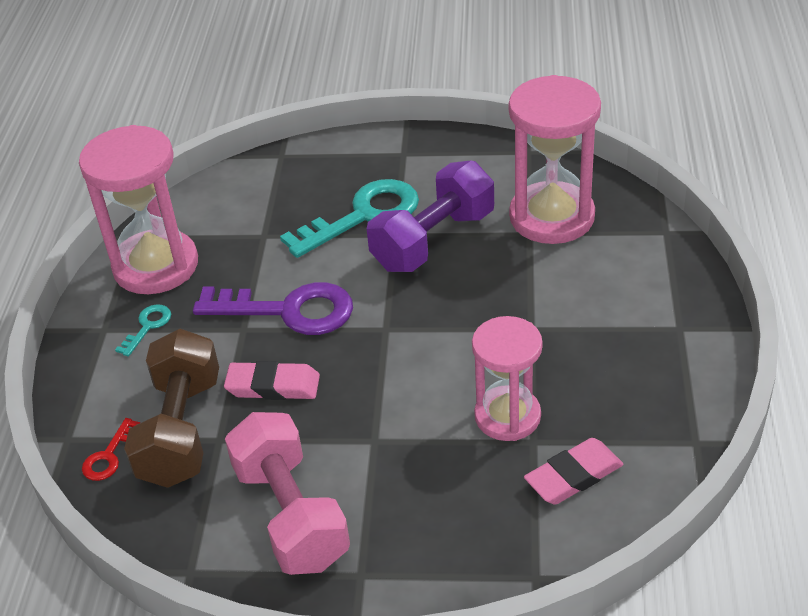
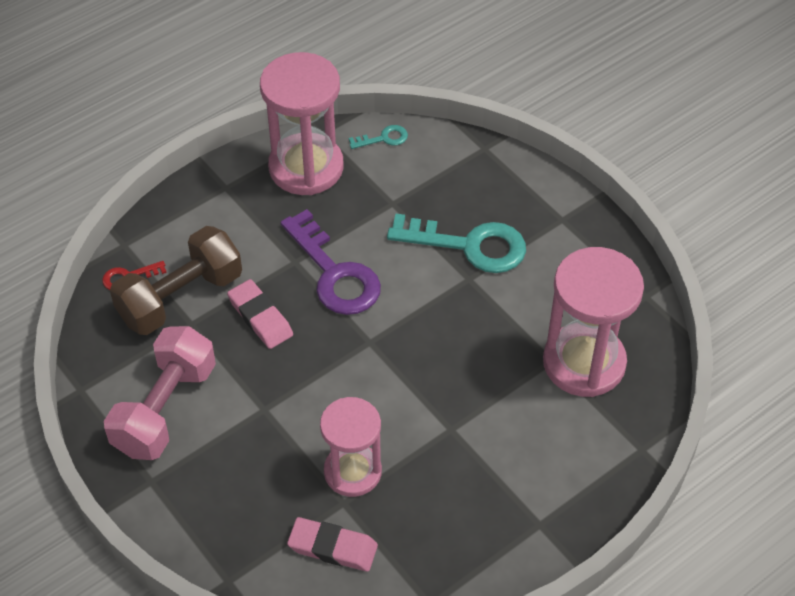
camera: 45 degrees right, 10 degrees up
turquoise key [115,304,171,357] -> turquoise key moved to [349,125,408,149]
purple dumbbell [367,161,494,272] -> none

